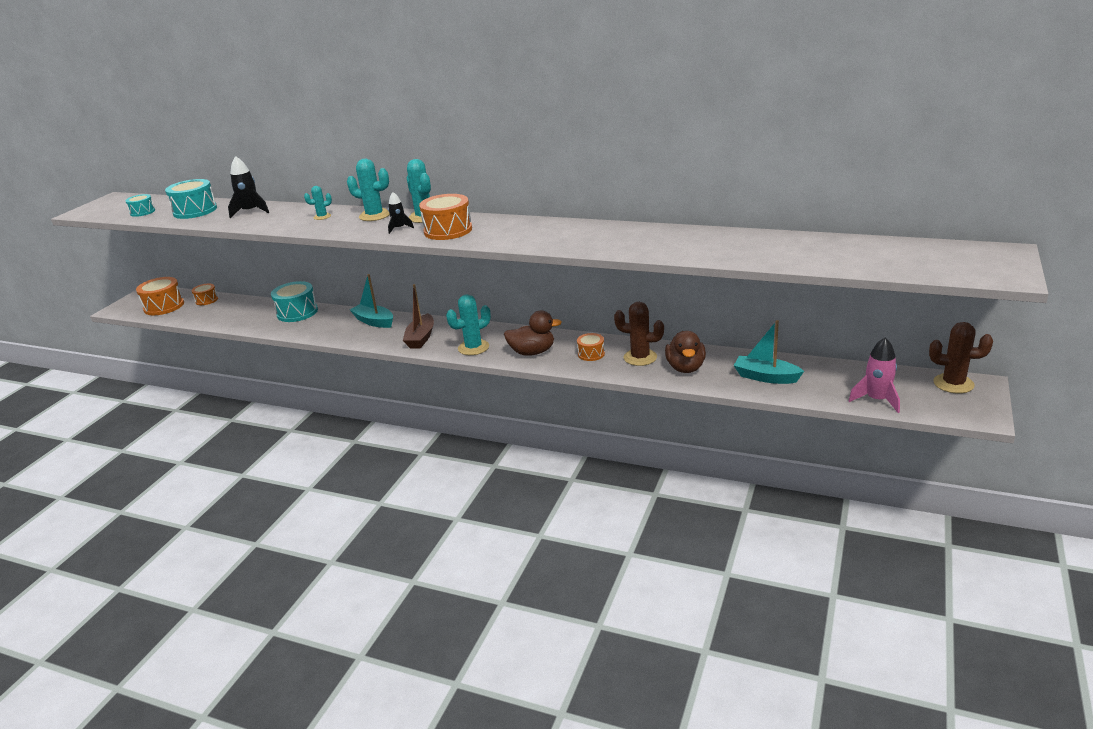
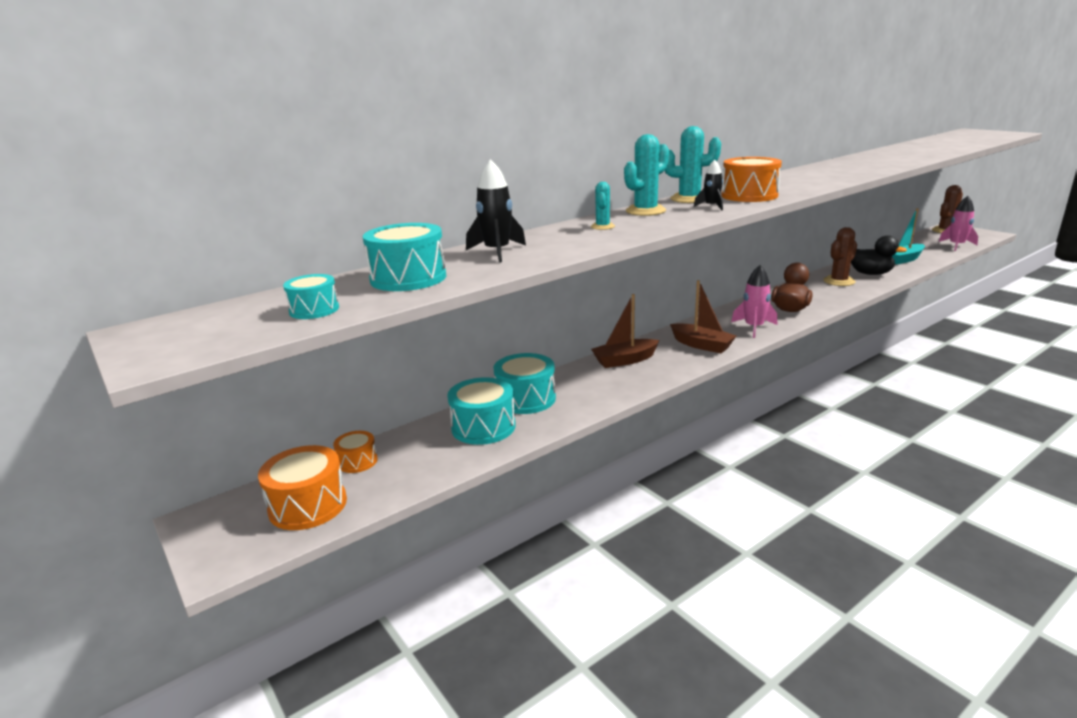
camera: 60 degrees left, 5 degrees down
turquoise boat [350,274,393,328] -> brown boat [591,294,660,368]
turquoise cactus [446,295,491,355] -> pink rocket [731,265,777,338]
orange drum [577,333,605,361] -> none
brown duck [665,331,706,373] -> black duck [851,235,907,275]
none -> turquoise drum [447,377,516,445]

